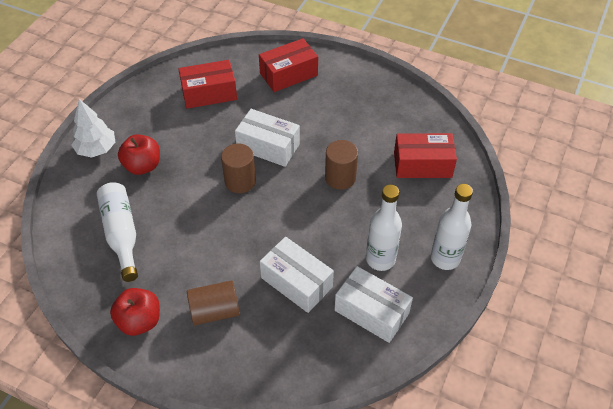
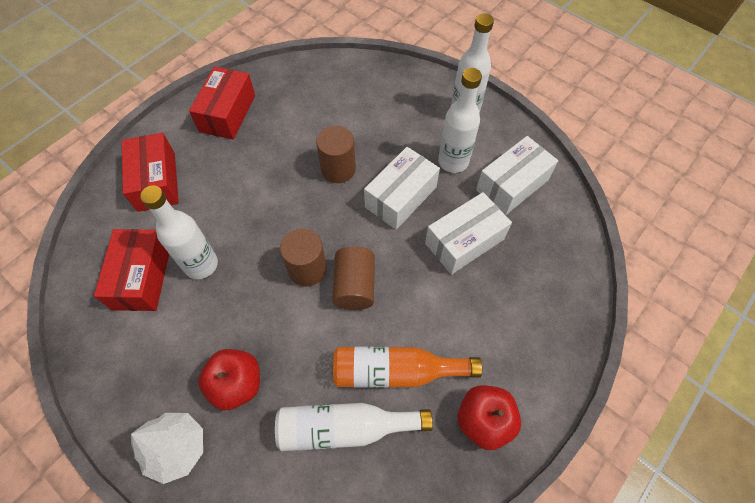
camera: 75 degrees left, 10 degrees up
brown cylinder [187,280,240,325] -> brown cylinder moved to [332,246,375,310]
white box [235,109,300,167] -> white box moved to [364,147,440,230]
red box [394,133,457,178] -> red box moved to [189,66,255,140]
none -> white bottle [140,185,218,279]
none -> orange bottle [333,347,482,388]

